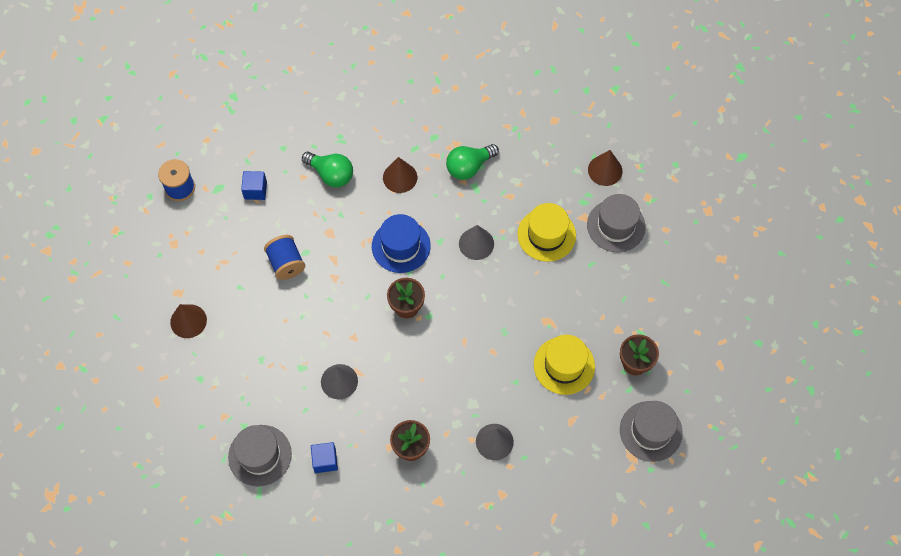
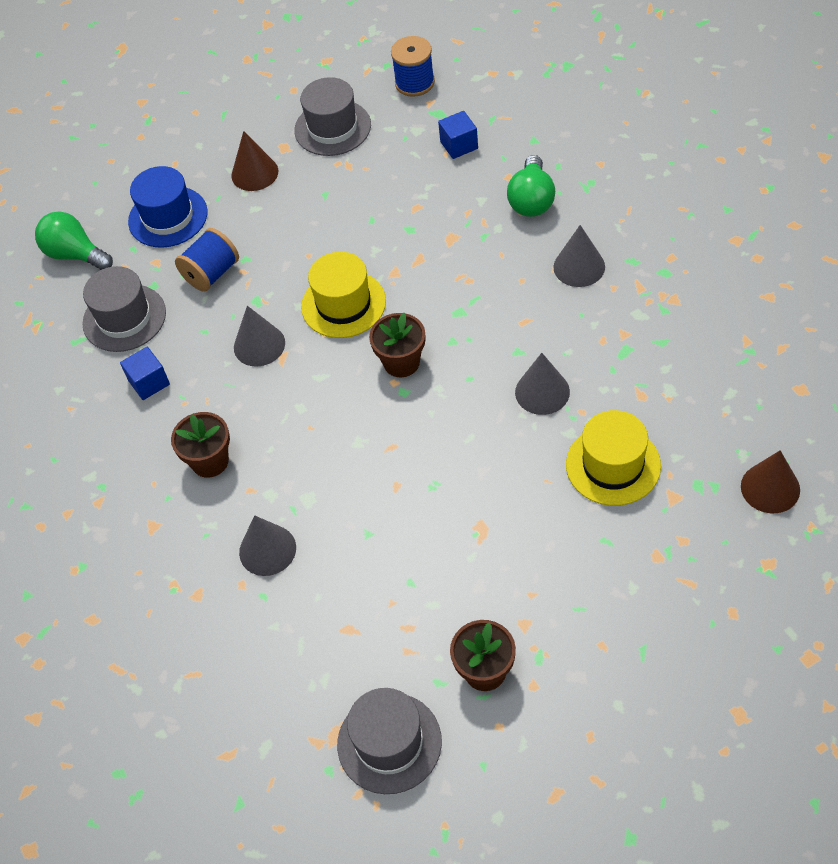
camera: 70 degrees right, 10 degrees down
blue spool [264,235,305,280] -> blue spool moved to [175,228,239,292]
blue hat [372,214,431,273] -> blue hat moved to [128,166,208,248]
brown cone [383,157,417,193] -> grey cone [553,225,605,287]
green light bulb [446,144,499,180] -> green light bulb moved to [35,211,113,270]
yellow hat [534,335,595,395] -> yellow hat moved to [301,252,386,338]
grey hat [587,194,646,252] -> grey hat moved to [294,77,371,156]

